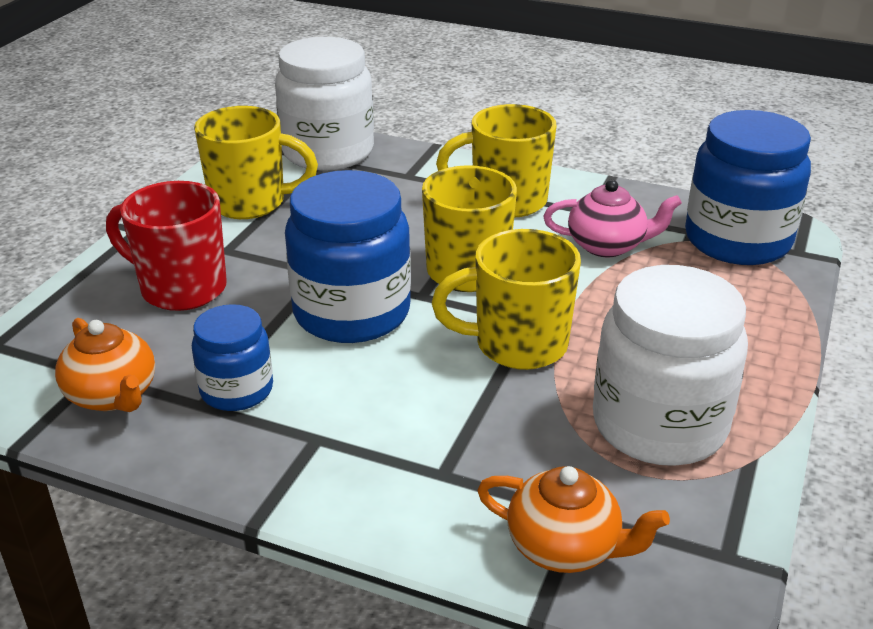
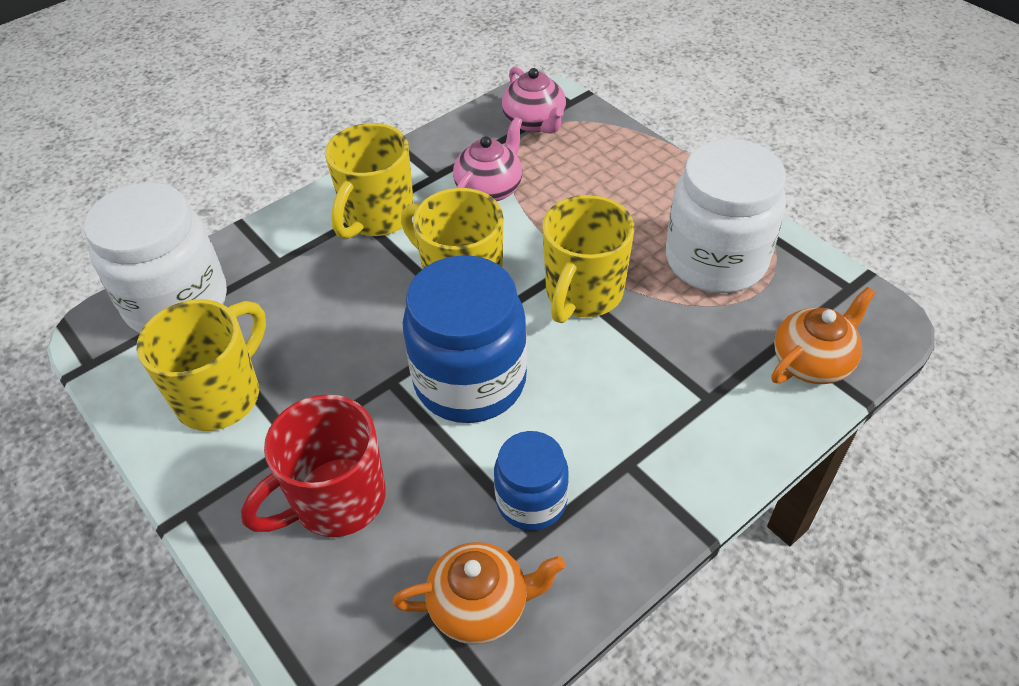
camera: 60 degrees left, 15 degrees up
blue jar [685,110,811,265] -> pink teapot [502,67,566,133]

